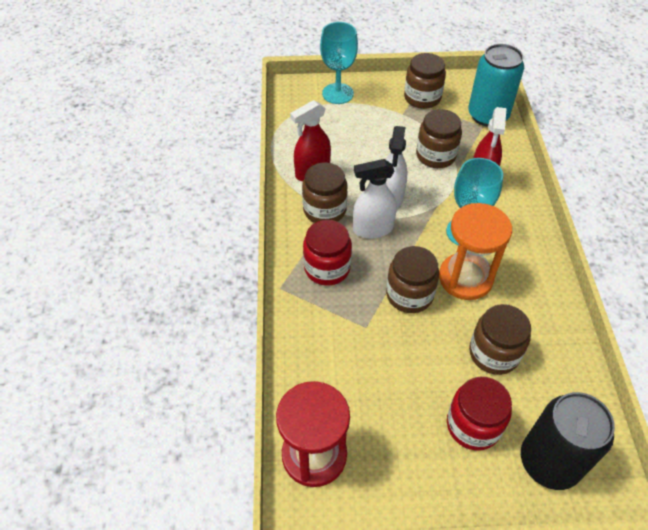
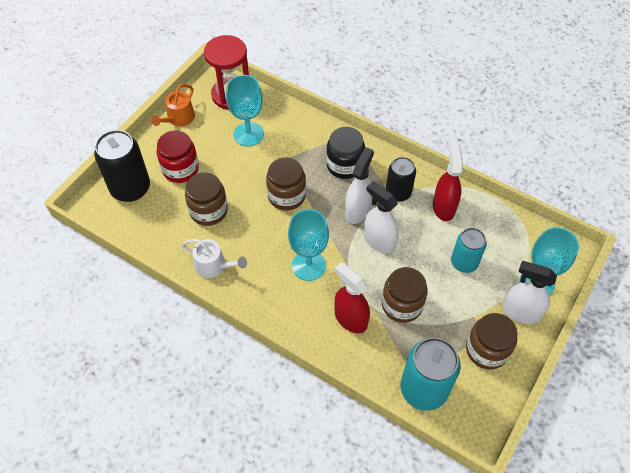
camera: 125 degrees right, 5 degrees up
brown jar [302,162,348,223] -> black can [386,157,416,202]
red jar [303,220,352,286] -> black jar [326,127,365,179]
orange hourglass [439,203,512,300] -> none
none -> orange watering can [151,84,195,126]
none -> white watering can [182,239,247,278]
none -> turquoise goblet [226,75,264,147]
none -> turquoise can [451,228,487,273]
none -> white spray bottle [502,261,557,324]

